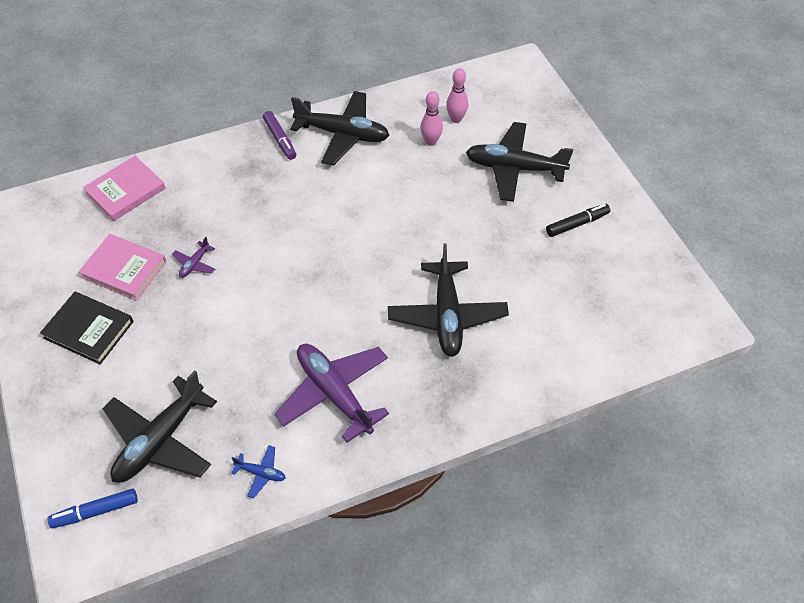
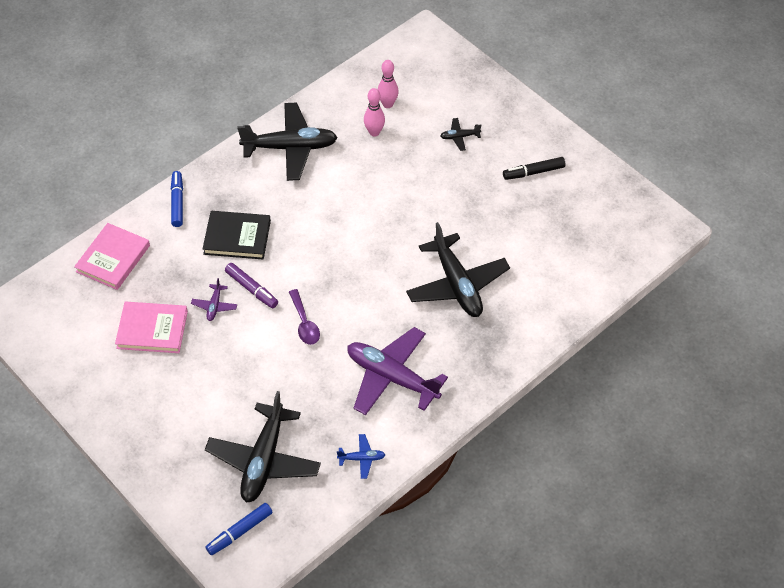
camera: 20 degrees left, 0 degrees up
black book [40,292,134,364] -> black book moved to [203,211,271,259]
purple marker [263,111,296,160] -> purple marker moved to [225,263,278,308]
black plane [466,122,573,202] -> black plane [440,118,481,151], size x0.43
black marker [546,204,610,237] -> black marker turned 150 degrees counterclockwise [503,157,565,180]
none -> blue marker [171,171,183,227]
none -> purple spoon [289,289,320,345]

